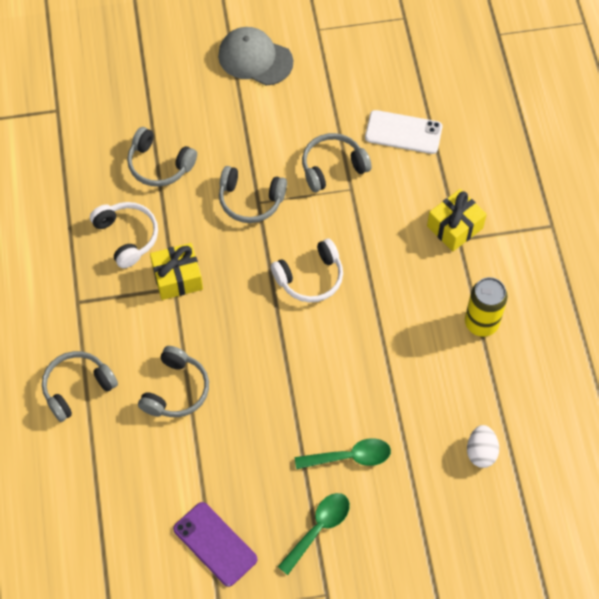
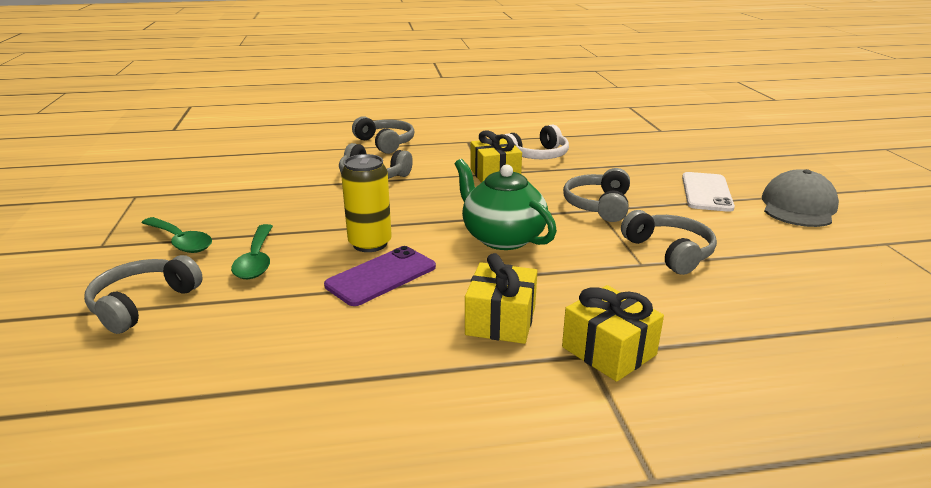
camera: 90 degrees right, 35 degrees down
grey headphones [127,127,197,187] -> grey headphones moved to [84,255,203,334]
purple phone [173,502,258,587] -> purple phone moved to [324,246,436,306]
white headphones [271,238,343,302] -> green teapot [455,159,557,250]
white phone [365,110,442,154] -> white phone moved to [682,172,735,212]
yellow can [465,277,508,337] -> yellow can moved to [341,154,392,252]
white egg [467,425,499,468] -> none
none -> yellow gift [465,253,537,344]

